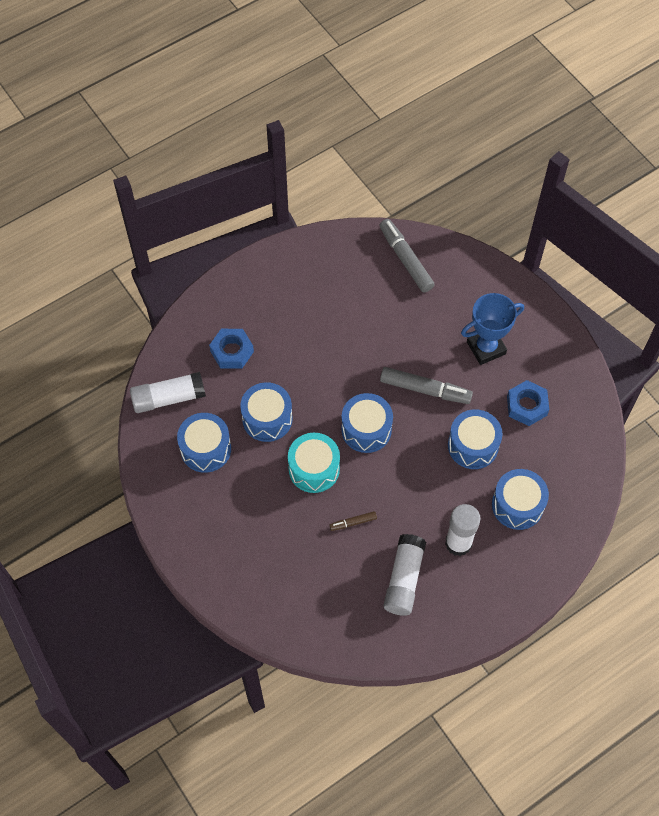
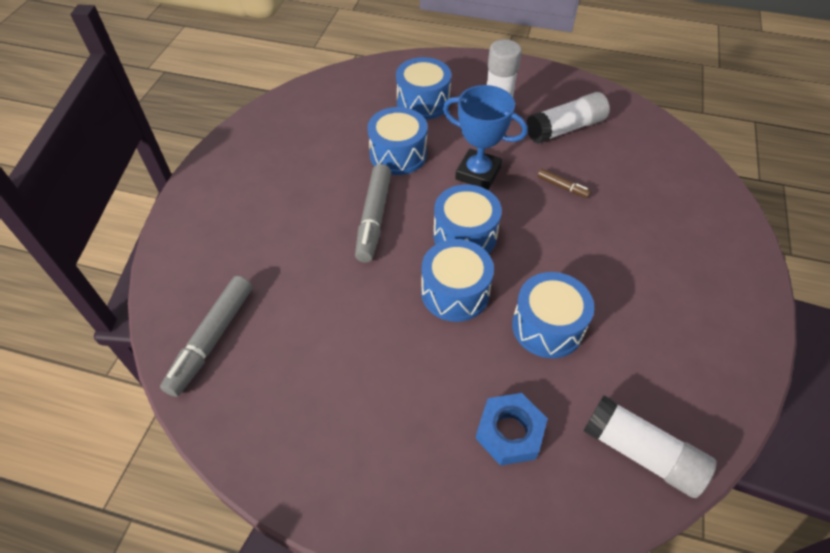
camera: 130 degrees left, 10 degrees down
blue drum [177,413,231,473] -> blue drum moved to [421,239,494,322]
turquoise drum [288,433,340,493] -> none
grey marker [380,367,473,404] -> grey marker turned 150 degrees counterclockwise [355,164,391,263]
blue trophy [461,293,524,365] -> blue trophy moved to [443,85,528,190]
blue nut [507,380,549,426] -> none

